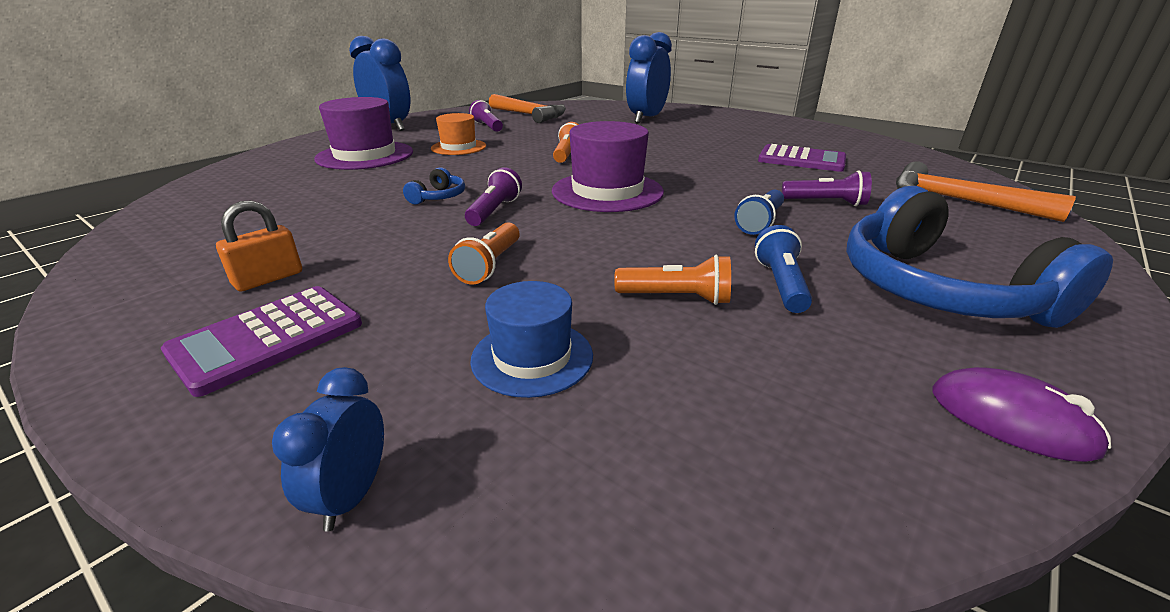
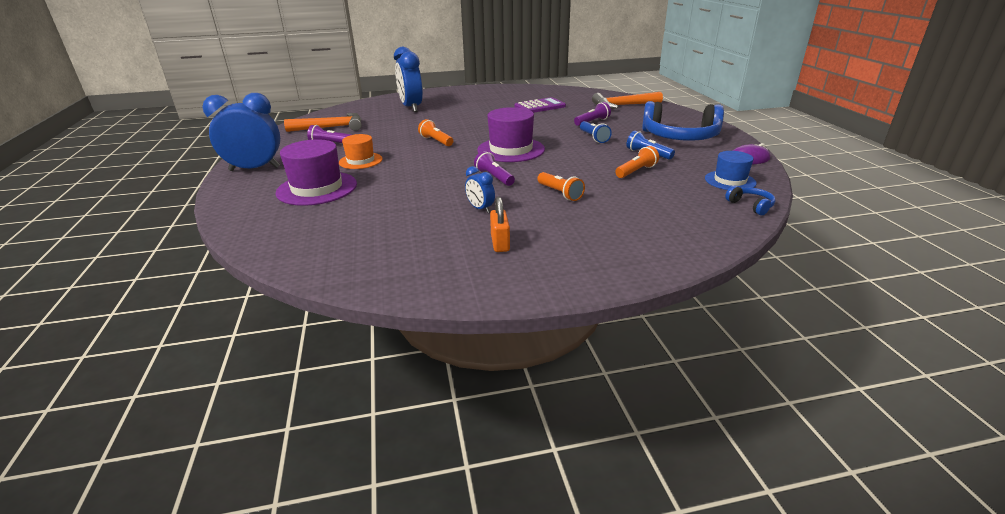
camera: 50 degrees left, 0 degrees up
purple calculator [161,286,362,397] -> none
blue clock [272,367,384,532] -> blue clock moved to [465,166,495,213]
blue headphones [403,167,465,204] -> blue headphones moved to [725,186,776,215]
blue hat [470,281,593,398] -> blue hat moved to [705,151,757,190]

